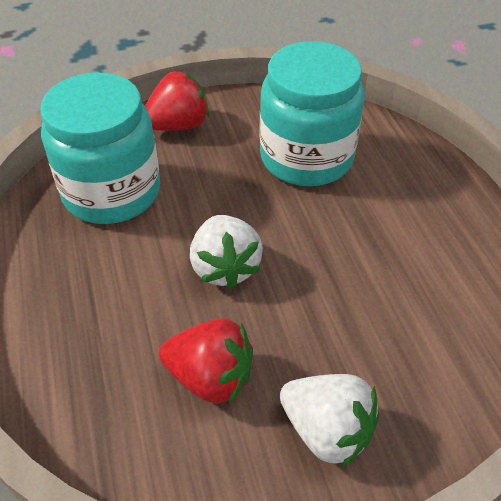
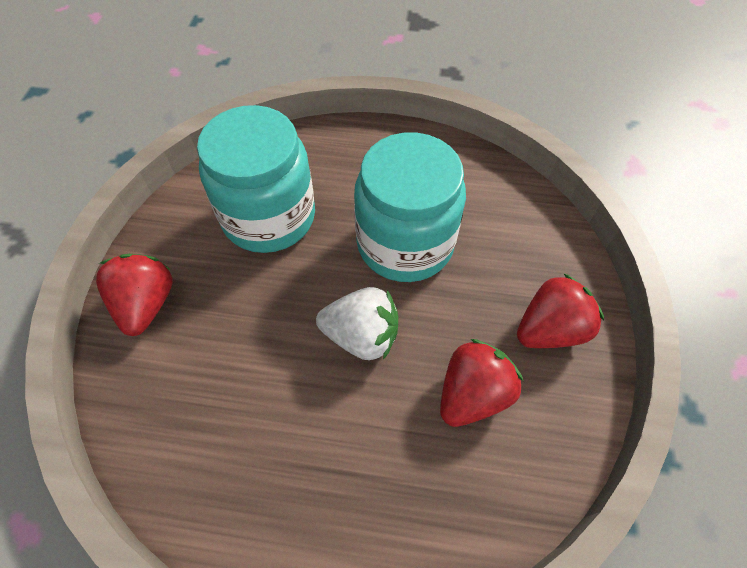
camera: 65 degrees left, 10 degrees up
turquoise jar [40,72,160,224] -> turquoise jar moved to [354,132,466,282]
white strawberry [280,374,379,468] -> red strawberry [517,273,604,348]

